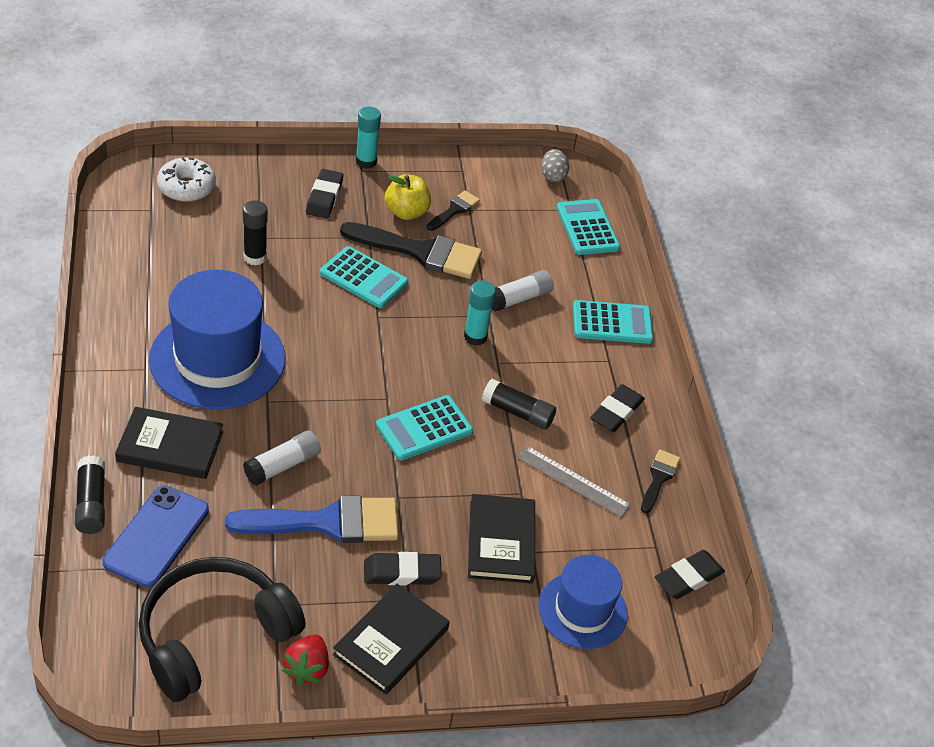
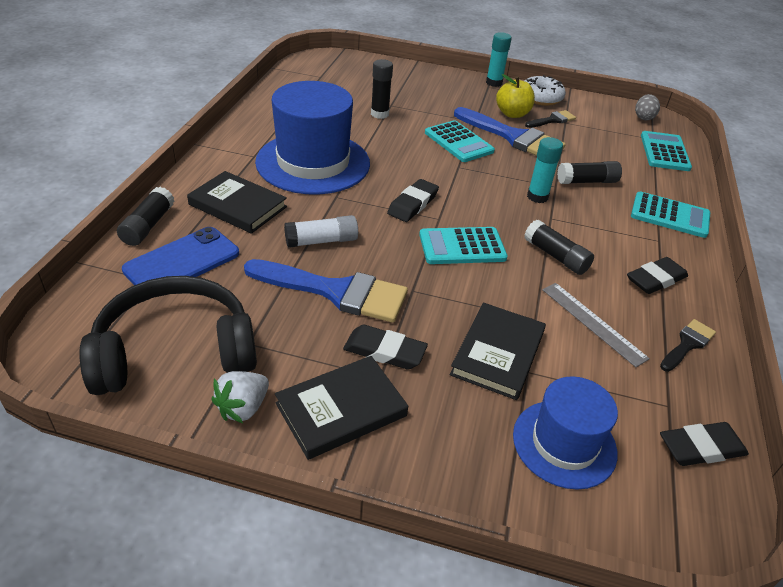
camera: 25 degrees right, 5 degrees down
white donut [157,157,216,202] -> white donut moved to [524,75,566,106]
red strawberry [282,634,329,685] -> white strawberry [211,371,269,423]
black eraser [306,169,343,218] -> black eraser moved to [387,179,439,222]
black brush [340,222,482,279] -> blue brush [454,107,566,156]
white glue stick [492,270,554,312] -> black glue stick [557,161,622,184]

